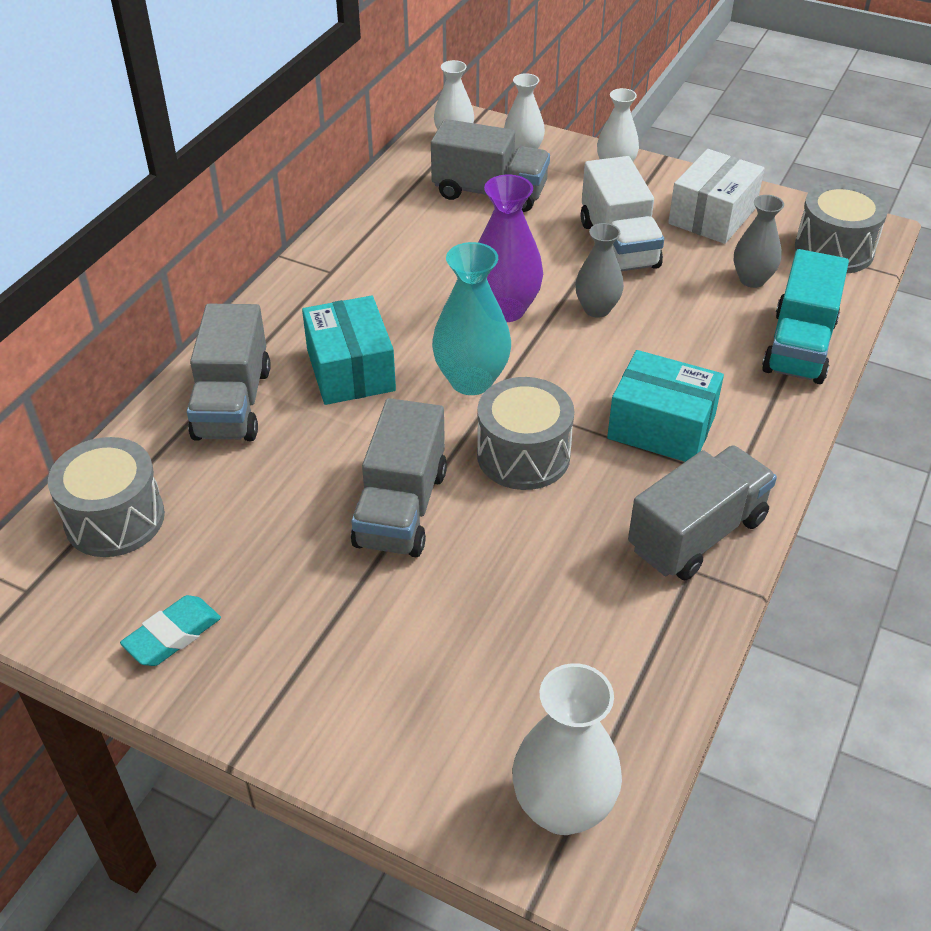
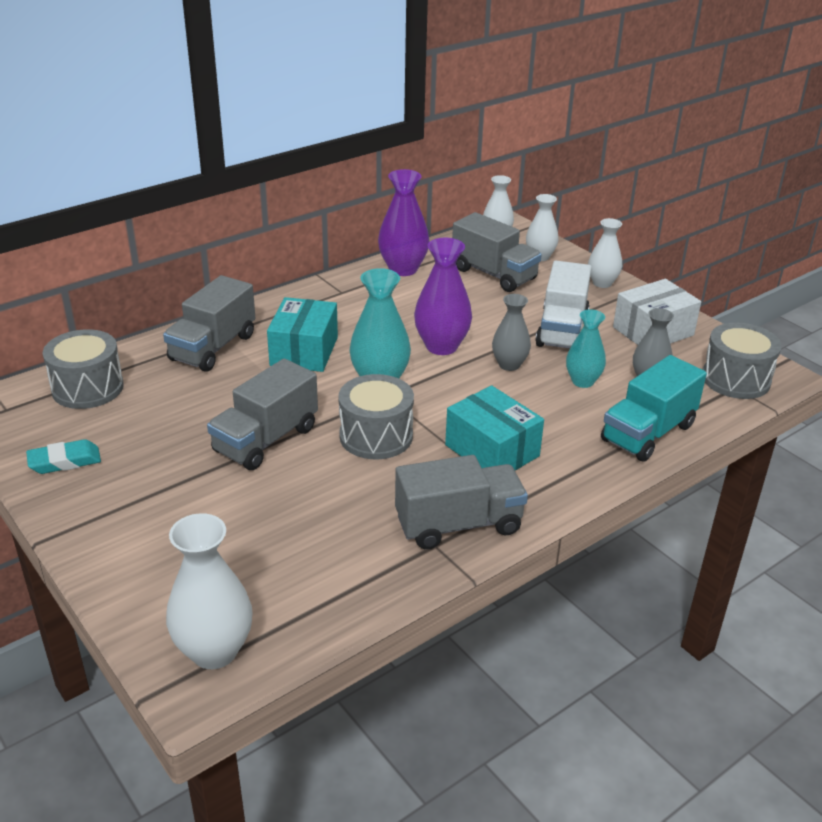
camera: 25 degrees right, 10 degrees down
none -> purple vase [378,169,430,276]
none -> turquoise vase [566,309,606,388]

